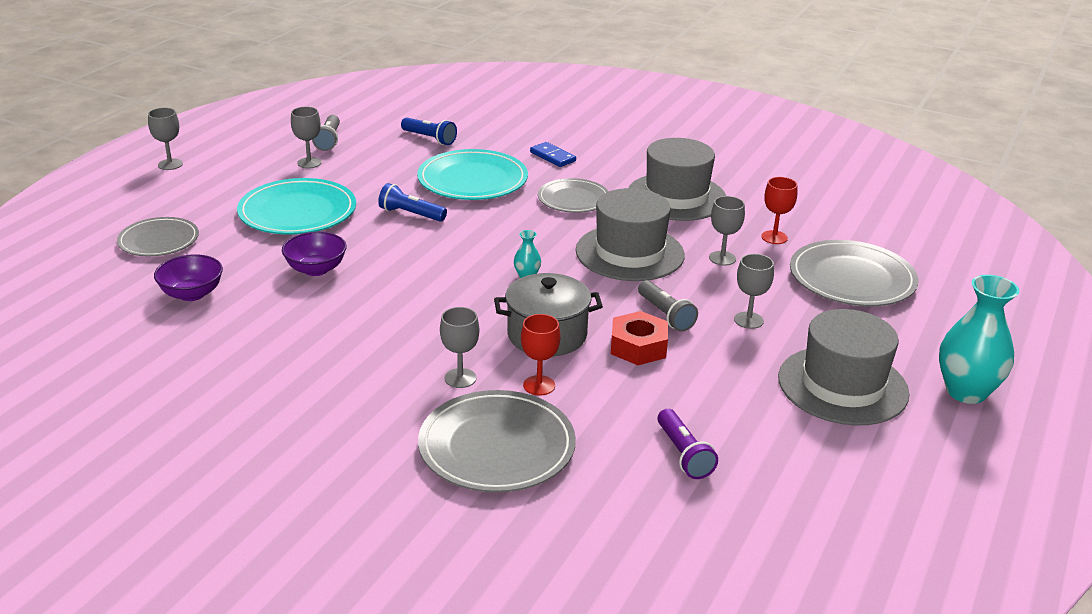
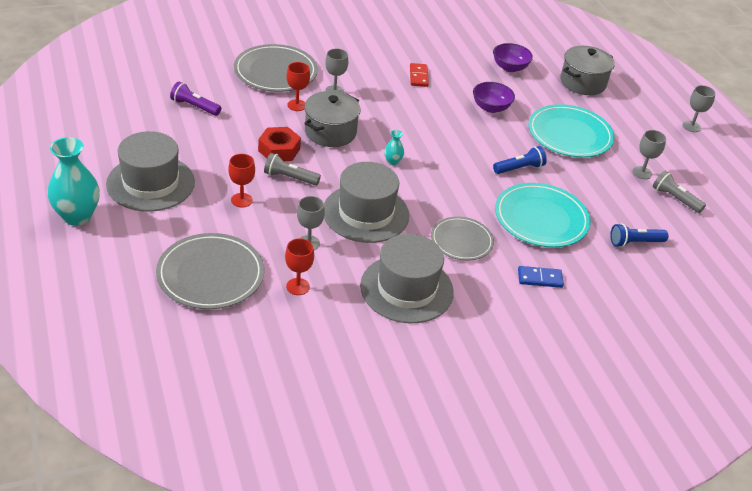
camera: 130 degrees right, 10 degrees up
grey plate [117,217,199,256] -> grey pot [560,46,615,95]
grey goblet [734,254,774,329] -> red goblet [228,154,255,208]
none -> red domino [410,63,429,87]

